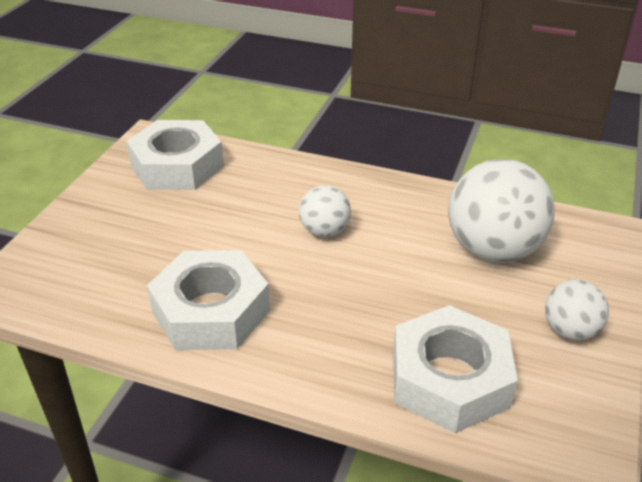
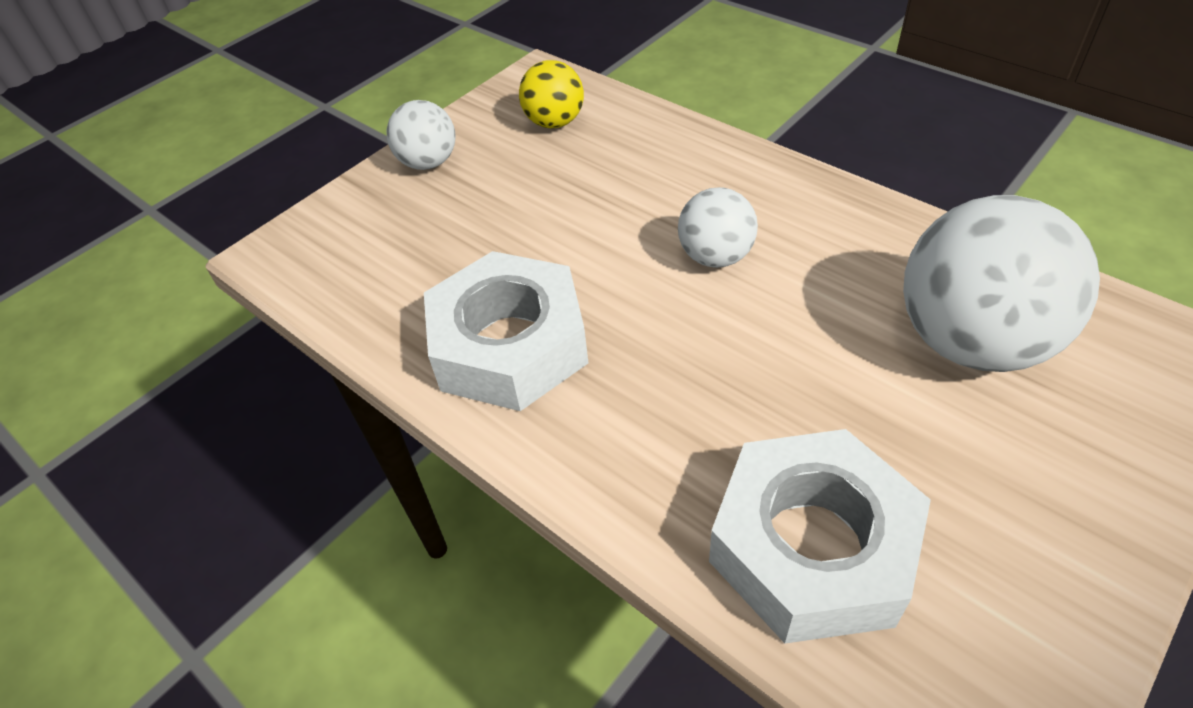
camera: 25 degrees right, 10 degrees up
white nut [126,120,224,190] -> yellow ball [519,60,584,128]
white ball [545,280,609,341] -> white ball moved to [386,100,456,170]

